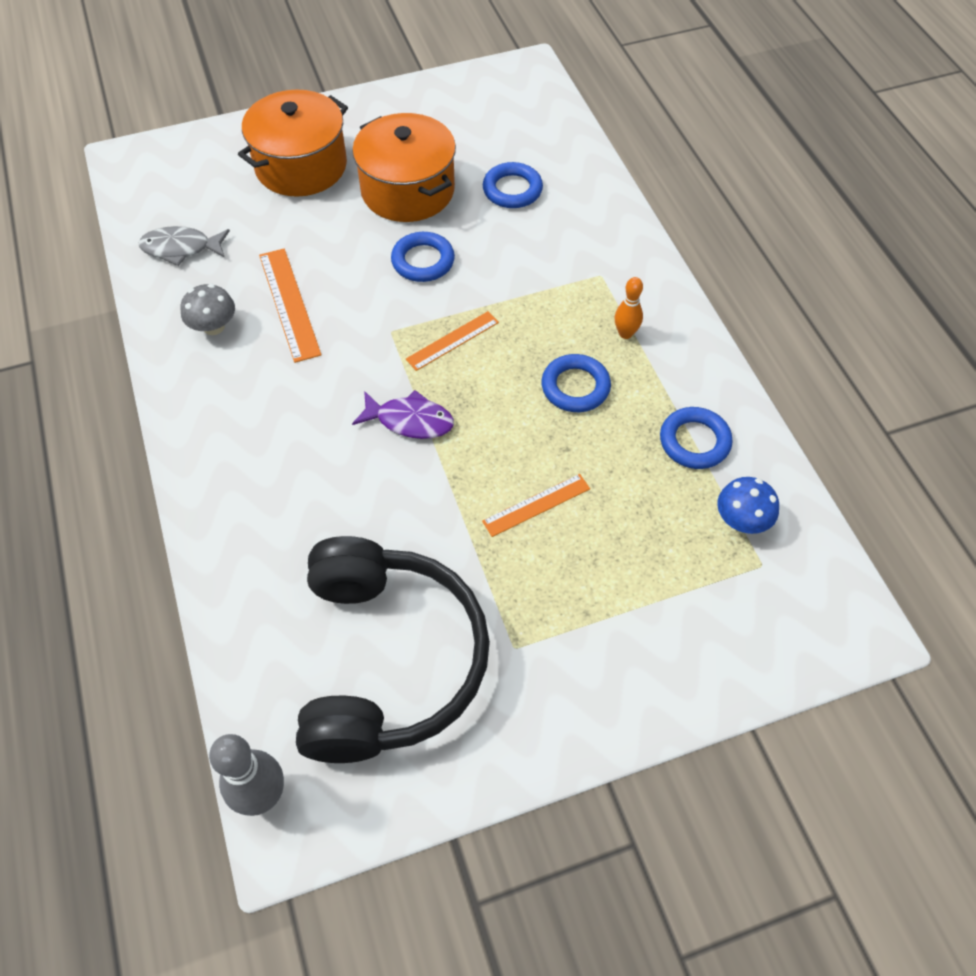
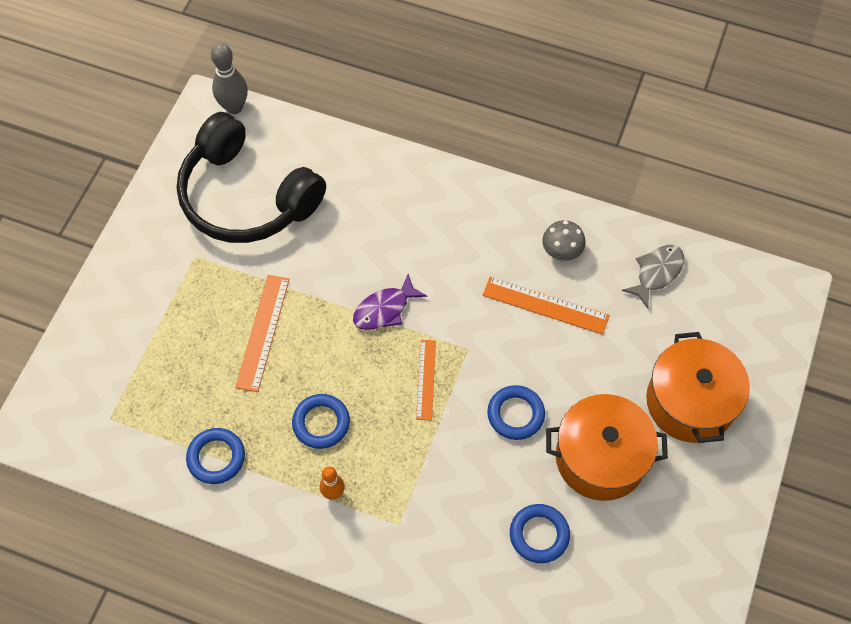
camera: 130 degrees right, 5 degrees up
orange ruler [482,474,590,537] -> orange ruler [235,275,290,392], size x1.50
blue mushroom [717,477,779,534] -> none

